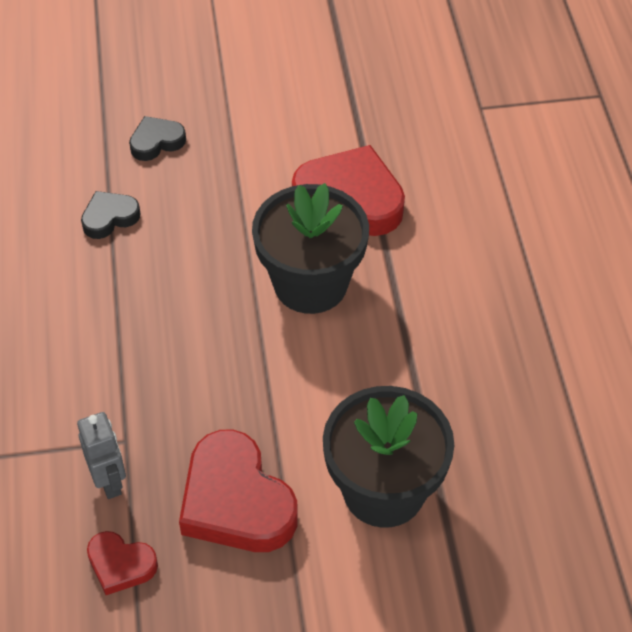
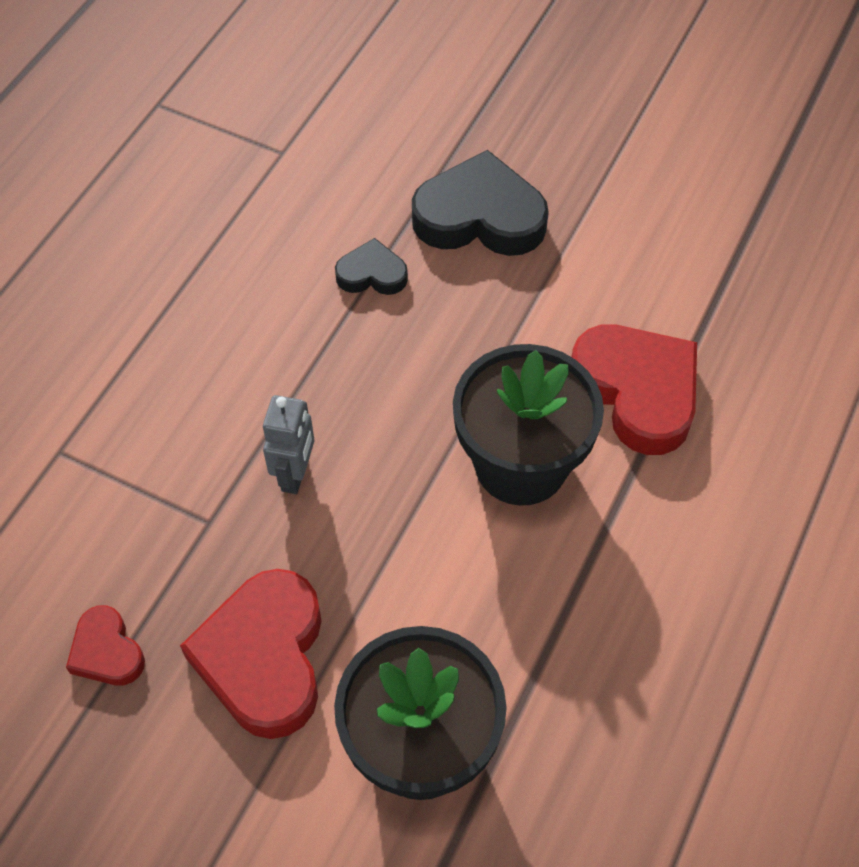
camera: 35 degrees right, 5 degrees up
grey robot [77,412,126,499] -> grey robot moved to [263,395,314,494]
black heart [129,116,186,161] -> black heart [412,150,549,256], size x1.92

